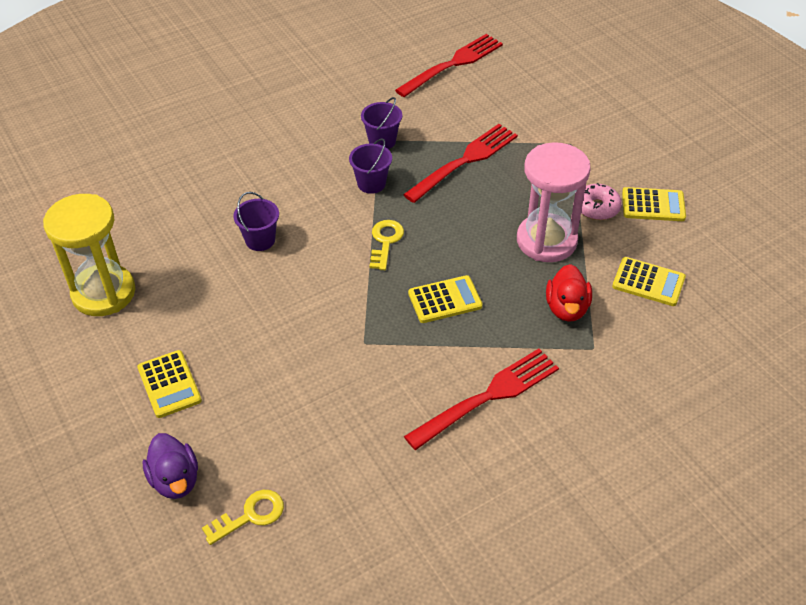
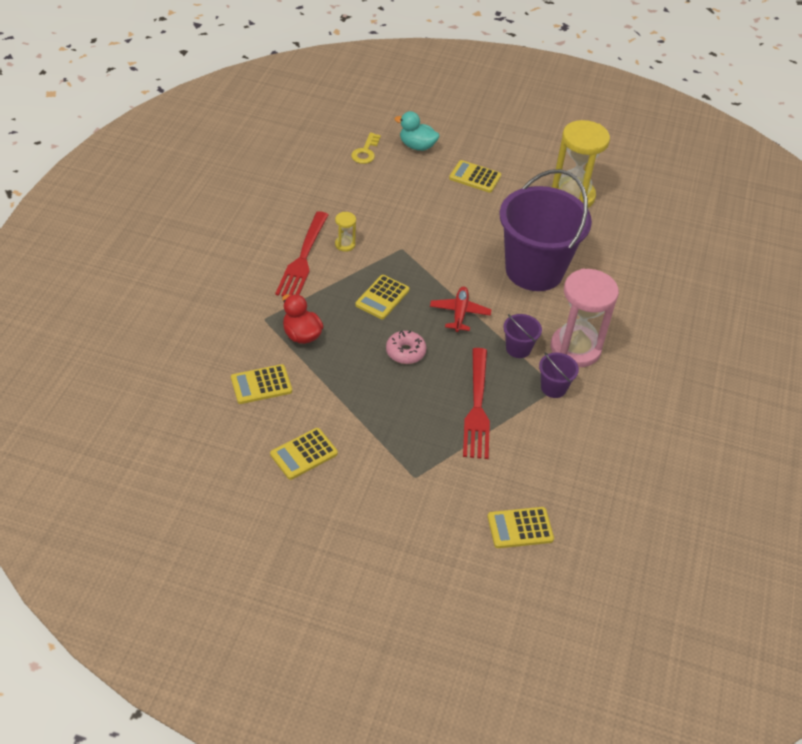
camera: 135 degrees right, 0 degrees up
purple duck [143,433,198,499] -> turquoise duck [394,111,440,151]
purple bucket [233,192,279,251] -> purple bucket [499,169,592,291], size x2.48
yellow key [370,220,404,270] -> red plane [430,287,492,332]
red fork [395,34,503,97] -> none
pink hourglass [517,142,591,262] -> pink hourglass moved to [550,269,619,367]
pink donut [581,183,622,220] -> pink donut moved to [386,331,426,364]
none -> yellow hourglass [335,212,356,252]
none -> yellow calculator [487,507,554,548]

